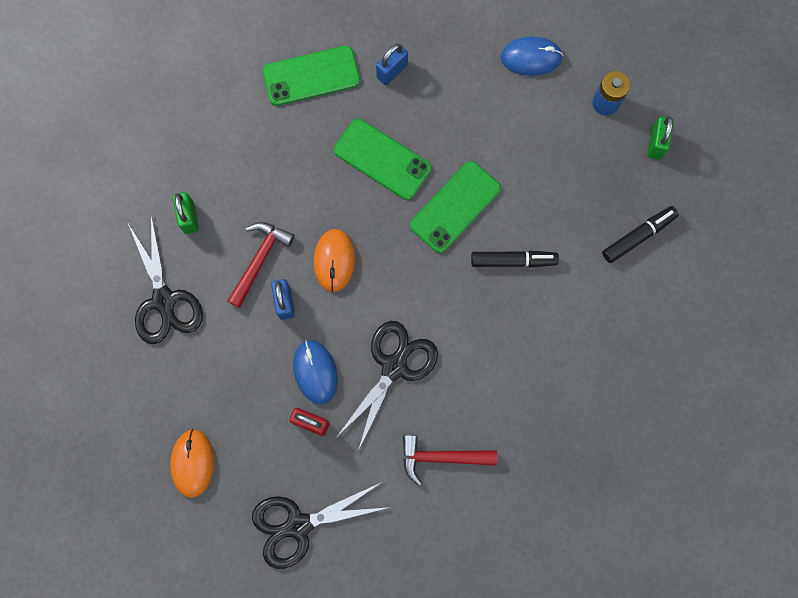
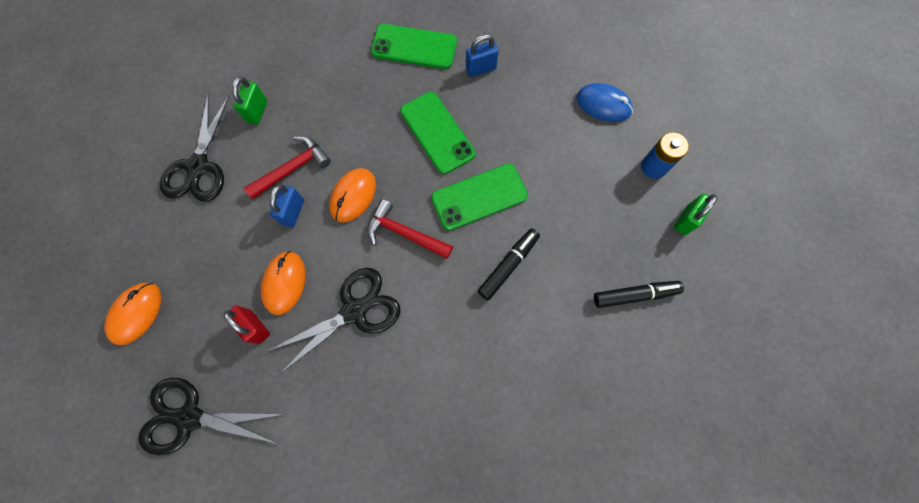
camera: 25 degrees right, 5 degrees down
blue mouse [293,340,338,404] -> orange mouse [261,251,306,315]
red hammer [403,435,497,485] -> red hammer moved to [367,199,453,259]
black marker [471,251,559,267] -> black marker turned 75 degrees counterclockwise [478,228,540,300]

